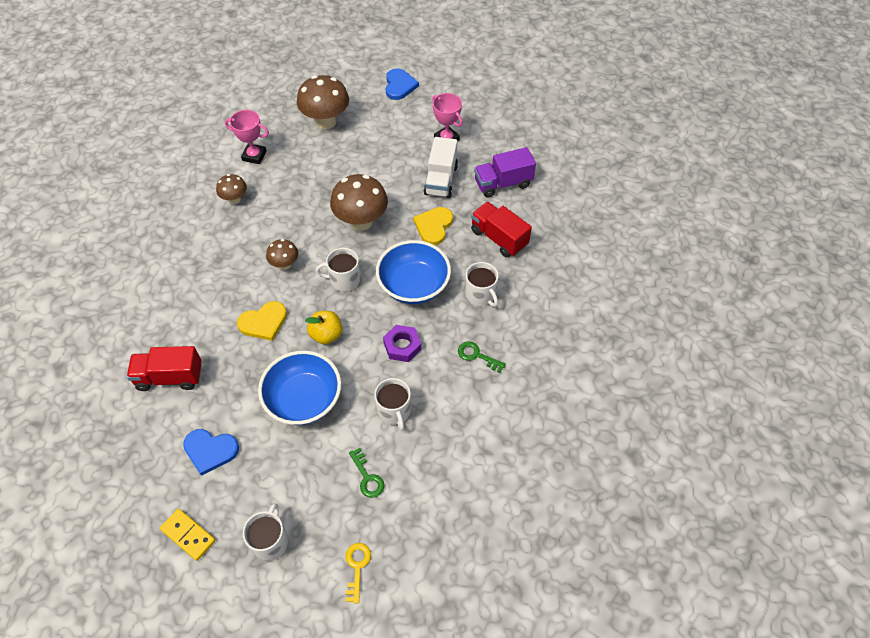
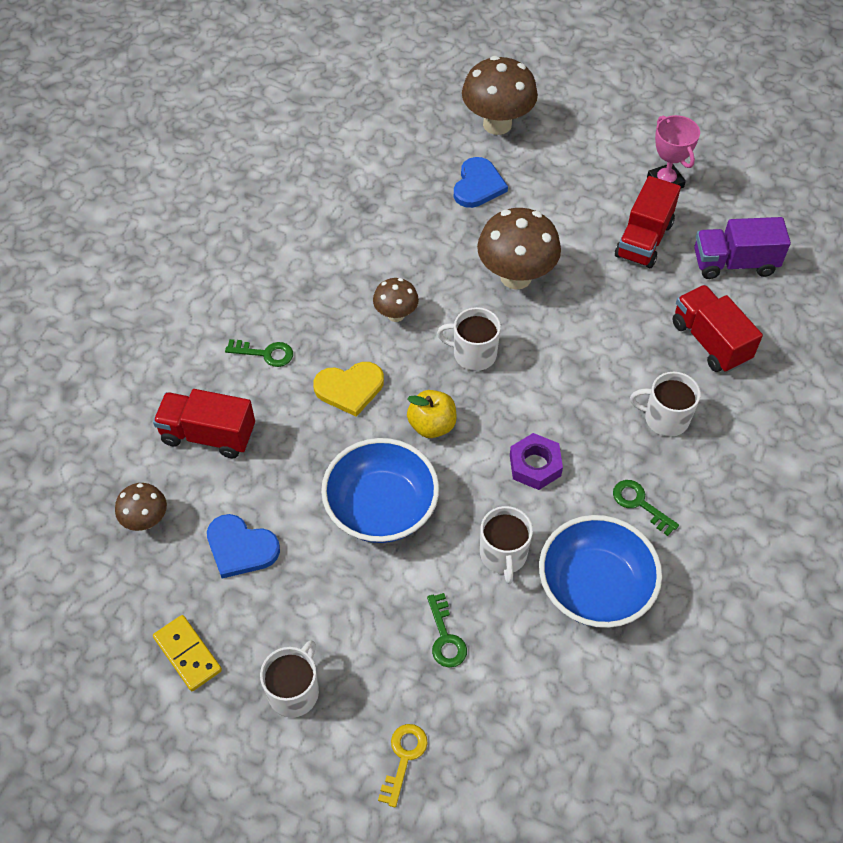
camera: 15 degrees right, 0 degrees up
brown mushroom [216,174,247,204] -> brown mushroom moved to [115,483,167,531]
pink trophy [225,110,269,164] -> none
blue bowl [376,240,451,304] -> blue bowl moved to [539,515,662,628]
blue heart [386,68,419,100] -> blue heart moved to [454,157,508,208]
yellow heart [413,207,453,245] -> none
white truck [424,137,458,198] -> red truck [615,176,681,268]
white mug [465,262,499,307] -> white mug turned 120 degrees clockwise [630,372,701,437]
none -> green key [225,339,293,367]

